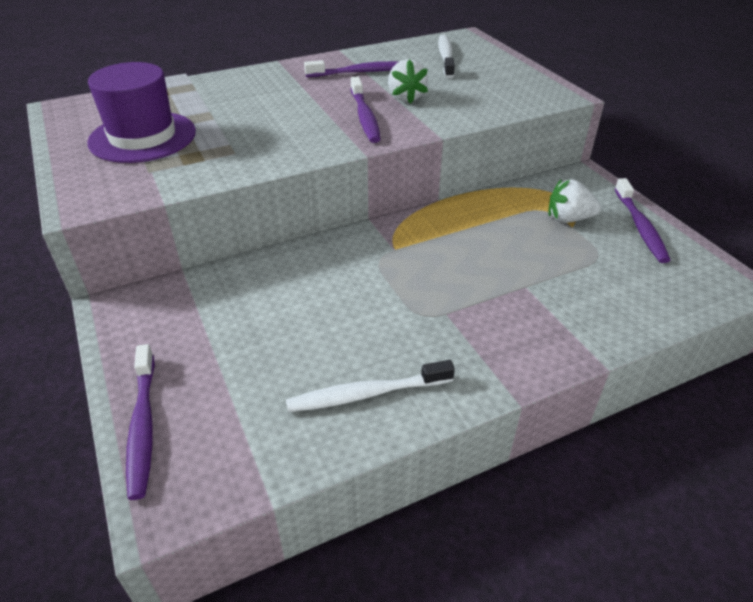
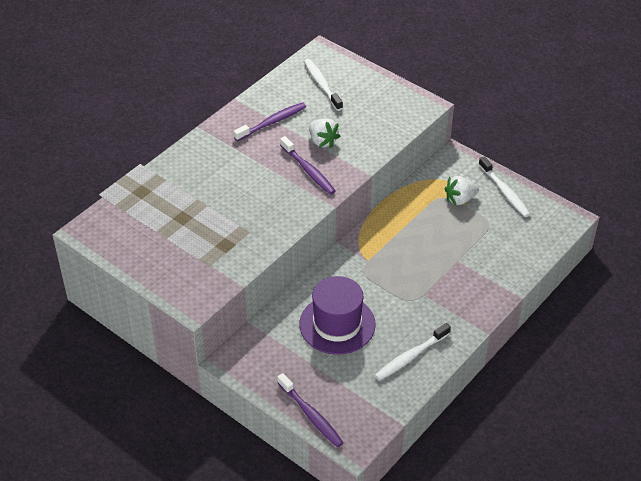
camera: 25 degrees left, 5 degrees up
purple hat [87,62,196,163] -> purple hat moved to [299,276,376,355]
purple toothbrush [615,178,670,263] -> white toothbrush [478,156,530,217]

